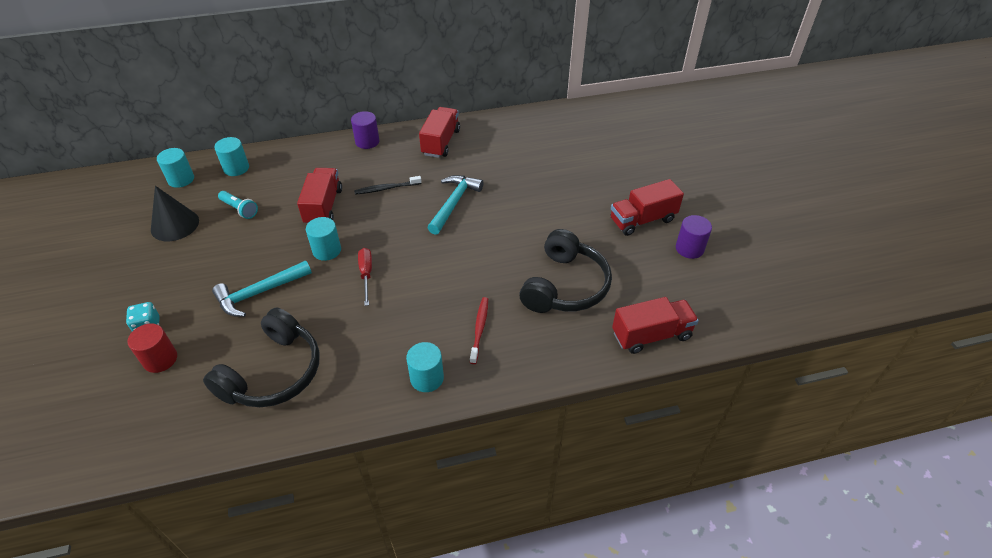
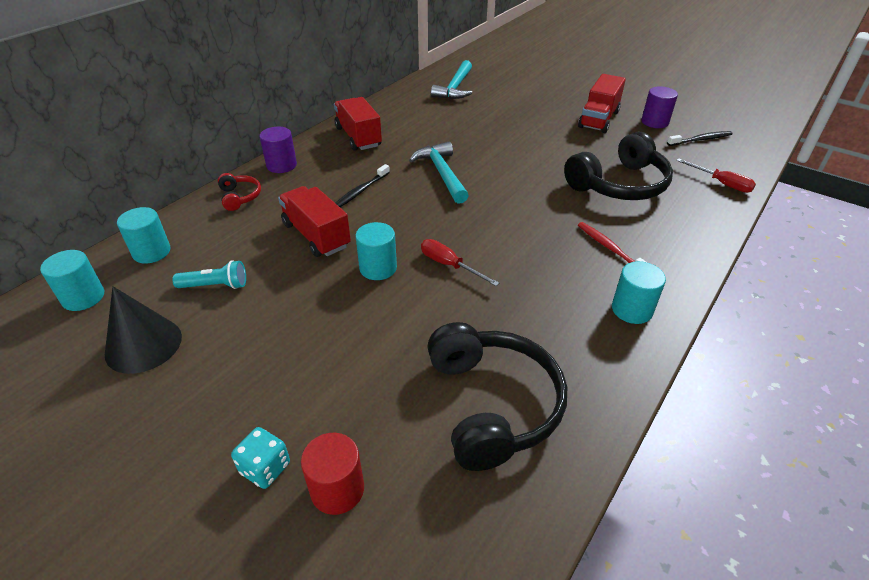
camera: 40 degrees left, 5 degrees down
turquoise hammer [212,260,312,317] -> turquoise hammer moved to [431,60,472,99]
black headphones [519,229,612,313] -> black headphones turned 75 degrees clockwise [564,132,673,200]
red truck [612,297,699,354] -> red screwdriver [676,158,756,193]
none -> red headphones [218,173,261,211]
none -> black toothbrush [667,131,732,146]

